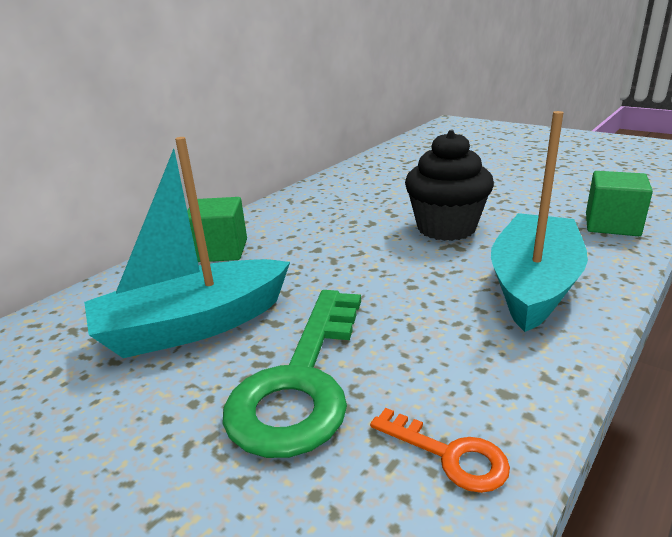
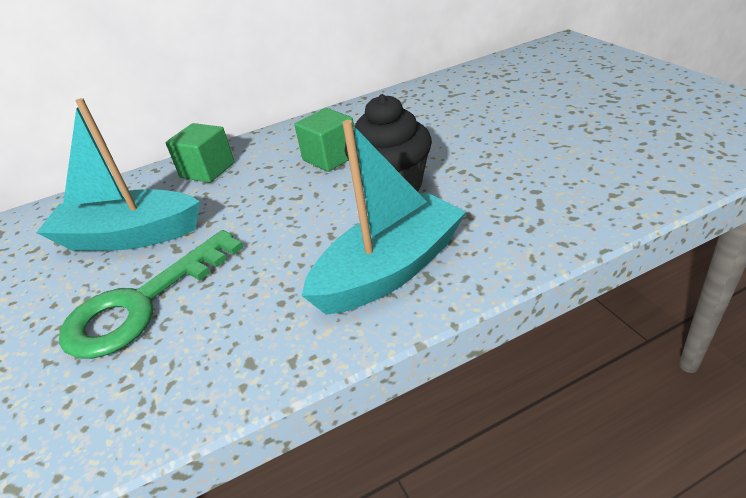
camera: 30 degrees right, 10 degrees up
orange key [370,408,510,493] -> none
green cube [586,171,653,236] -> green cube moved to [294,108,354,172]

